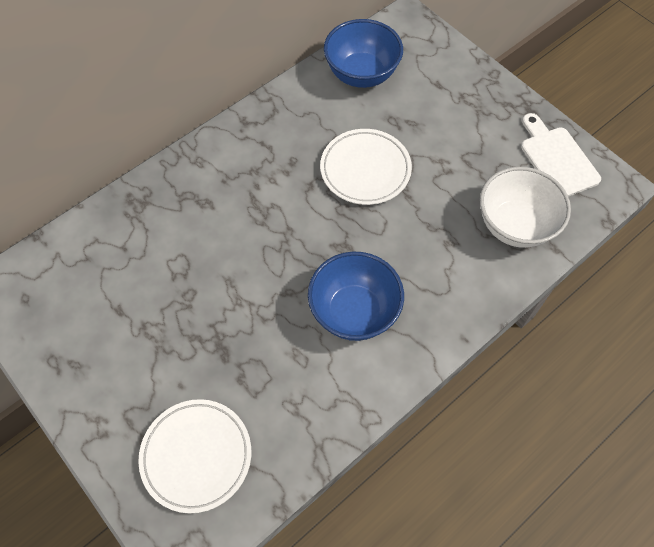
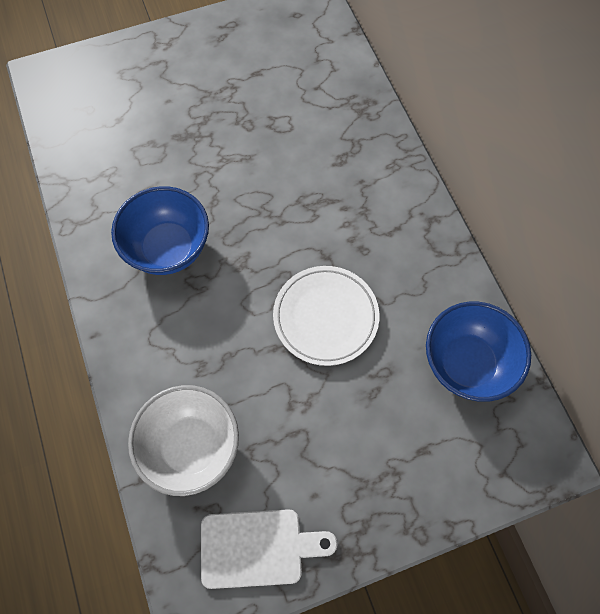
camera: 110 degrees right, 5 degrees up
white plate [138,399,251,514] -> none

